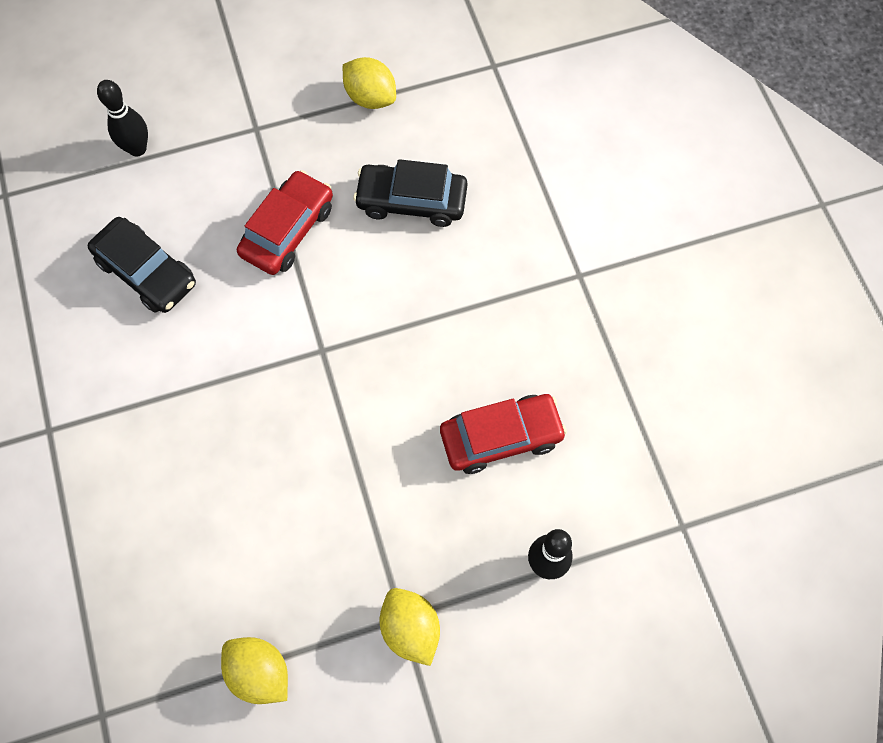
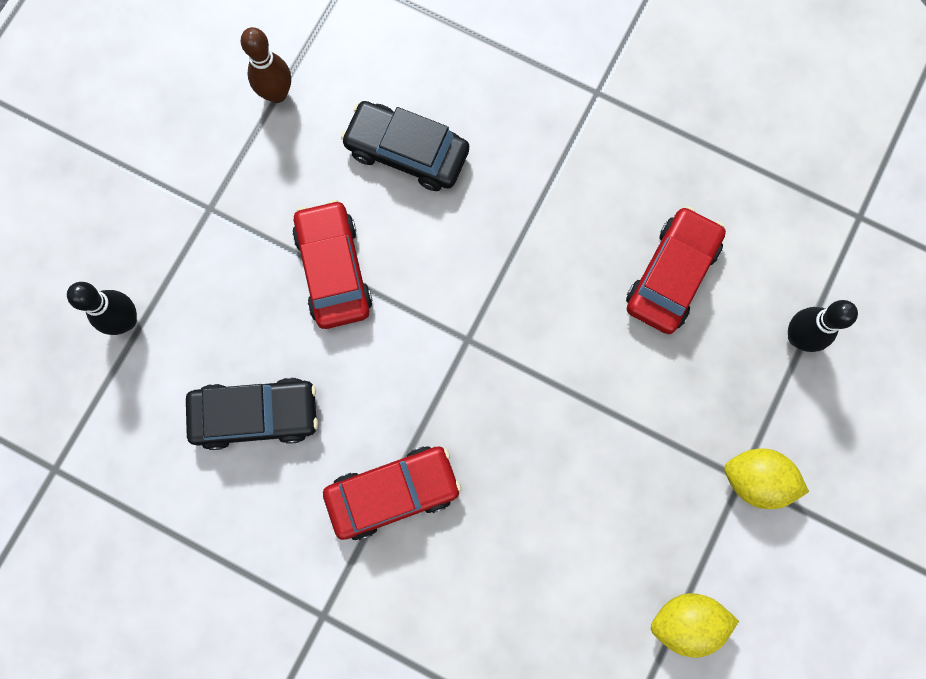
camera: 45 degrees left, 10 degrees up
yellow lemon [343,57,396,109] -> brown bowling pin [241,27,291,103]
black car [353,159,467,227] -> black car turned 60 degrees clockwise [341,101,469,191]
none -> red car [323,446,462,540]

